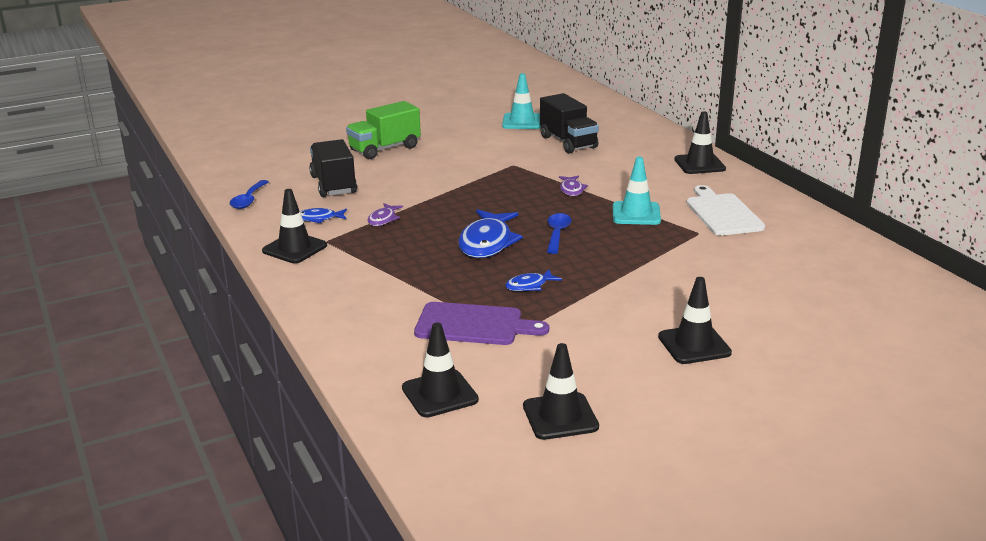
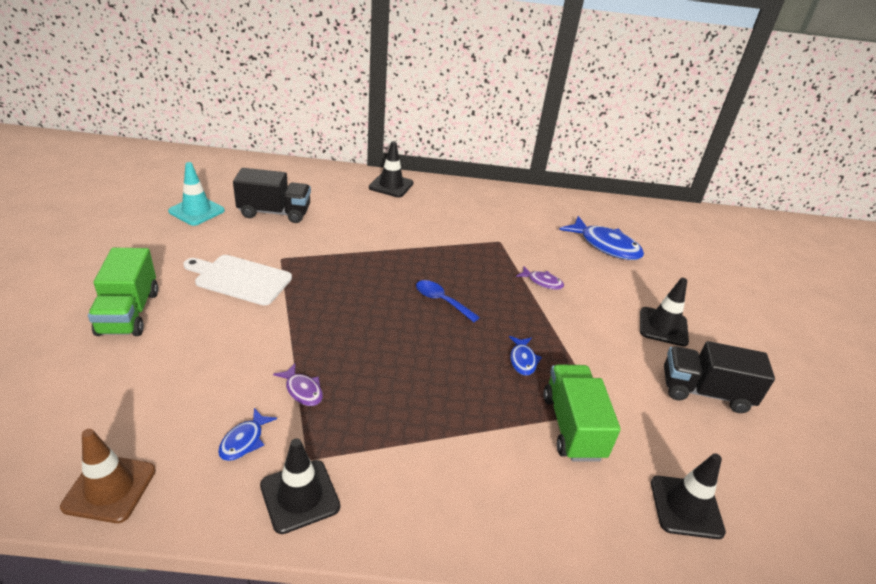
camera: 65 degrees left, 10 degrees up
blue spoon [230,180,269,209] -> brown traffic cone [60,429,156,523]
black truck [309,139,357,197] -> black truck moved to [664,341,775,413]
purple cutting board [414,302,549,345] -> green truck [543,364,621,462]
blue fish [458,209,523,258] -> blue fish moved to [559,216,644,260]
black traffic cone [523,343,599,440] -> none
purple fish [559,176,588,196] -> purple fish moved to [516,266,564,290]
turquoise traffic cone [613,157,661,225] -> none
white cutting board [687,185,765,236] -> white cutting board moved to [183,255,292,305]

